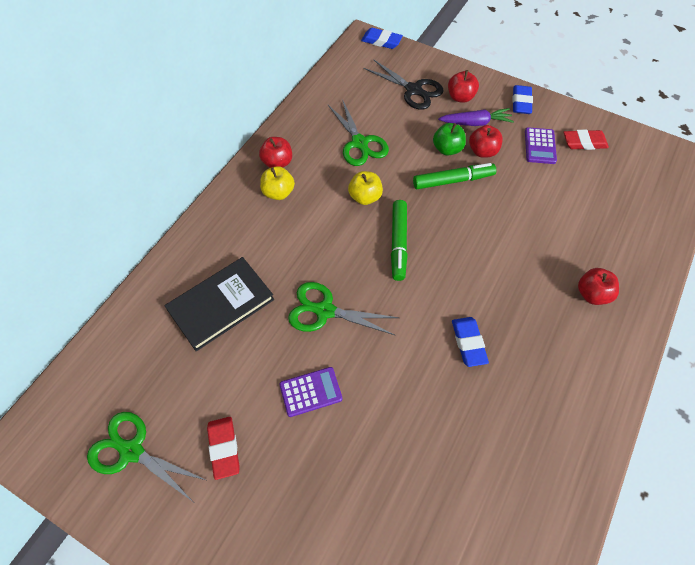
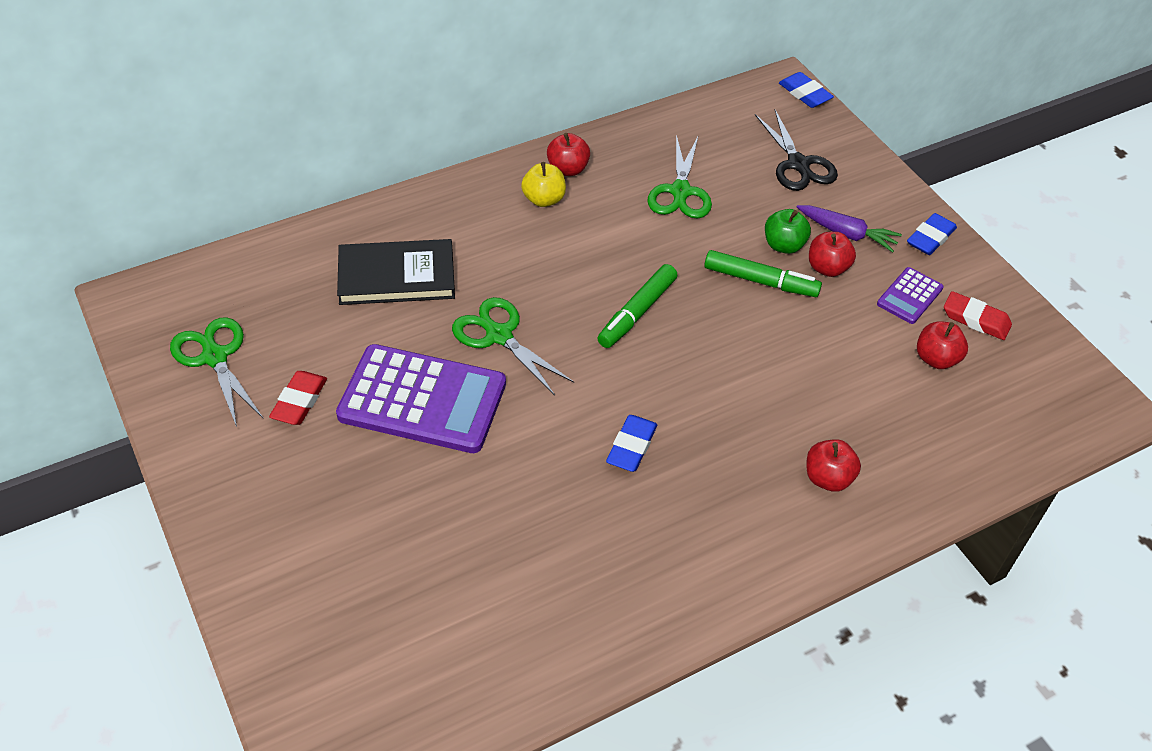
camera: 30 degrees right, 10 degrees down
purple calculator [279,367,342,417] -> purple calculator [336,344,506,453], size x2.12
yellow apple [348,171,383,205] -> none
red apple [448,70,479,103] -> red apple moved to [917,321,968,369]

